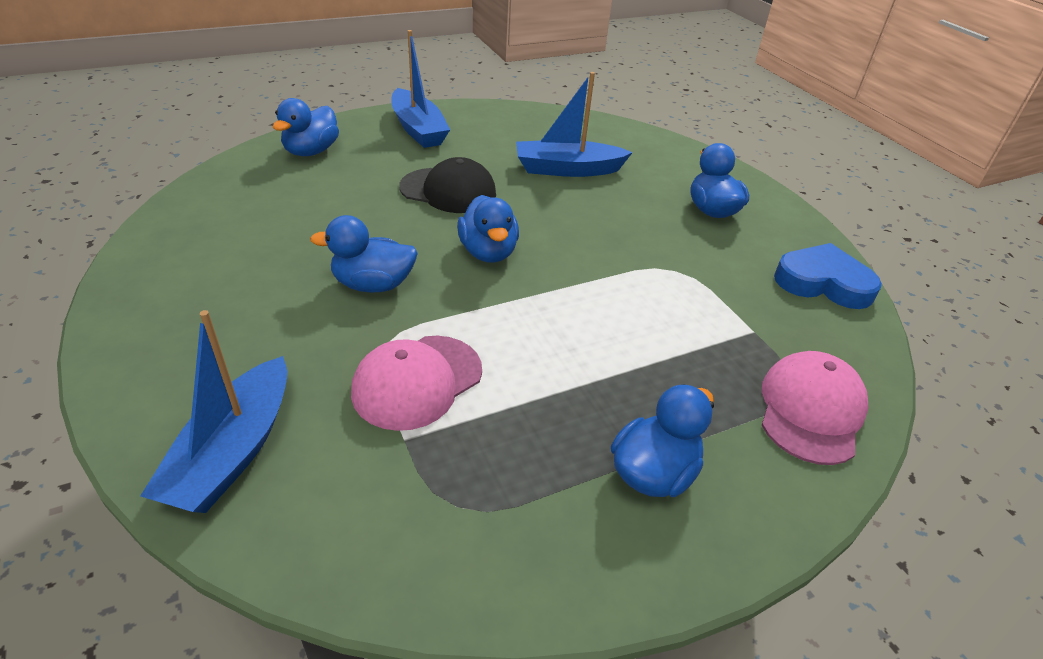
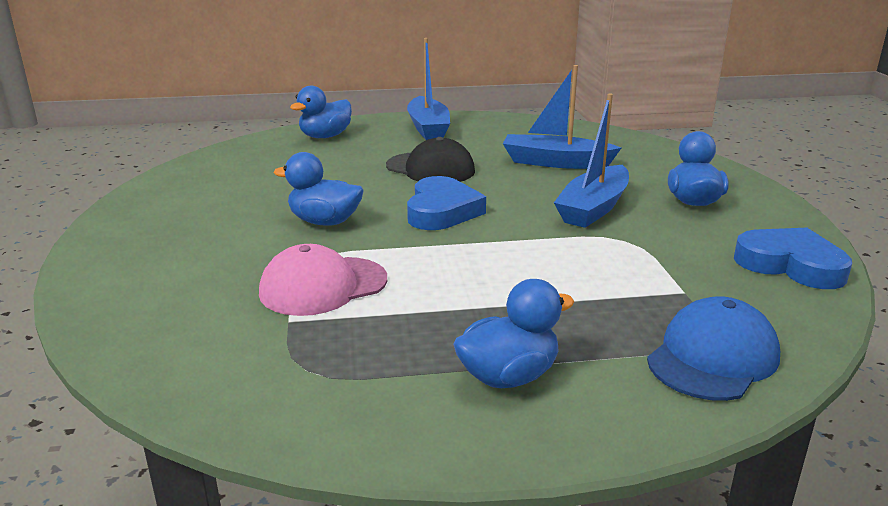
camera: 20 degrees right, 15 degrees down
blue boat [140,310,287,513] -> blue boat moved to [554,94,629,228]
blue duck [457,195,519,263] -> blue heart [407,176,486,230]
pink cap [762,351,869,465] -> blue cap [647,296,780,401]

